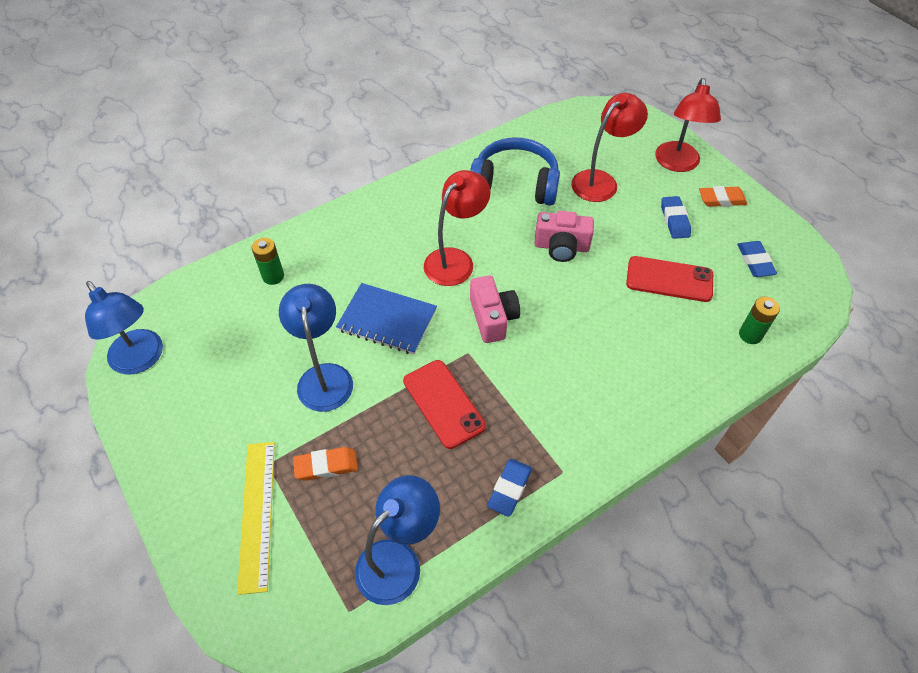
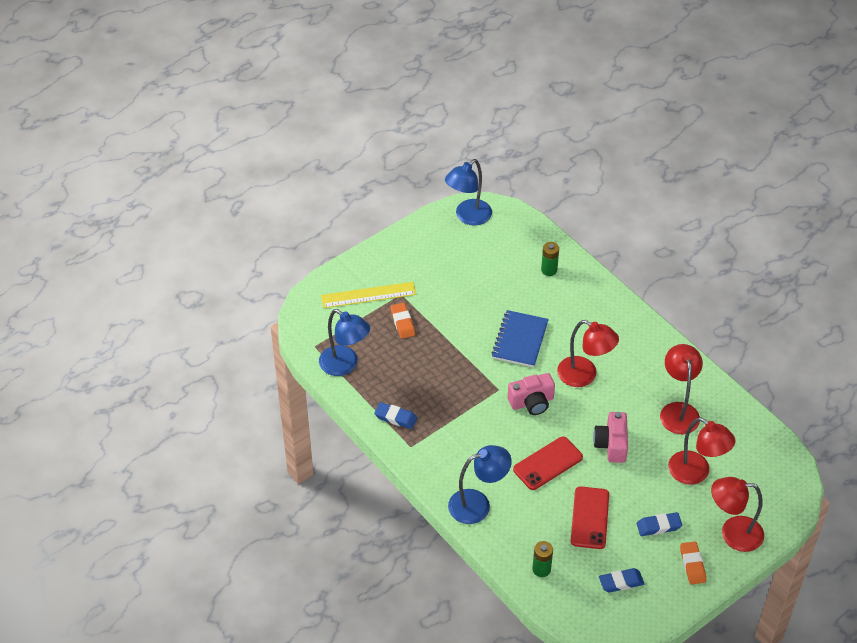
camera: 85 degrees right, 5 degrees down
blue lamp [279,284,353,412] -> blue lamp moved to [448,445,512,524]
red phone [403,360,486,449] -> red phone moved to [513,436,583,490]
blue headphones [470,137,560,206] -> red lamp [660,344,703,434]

